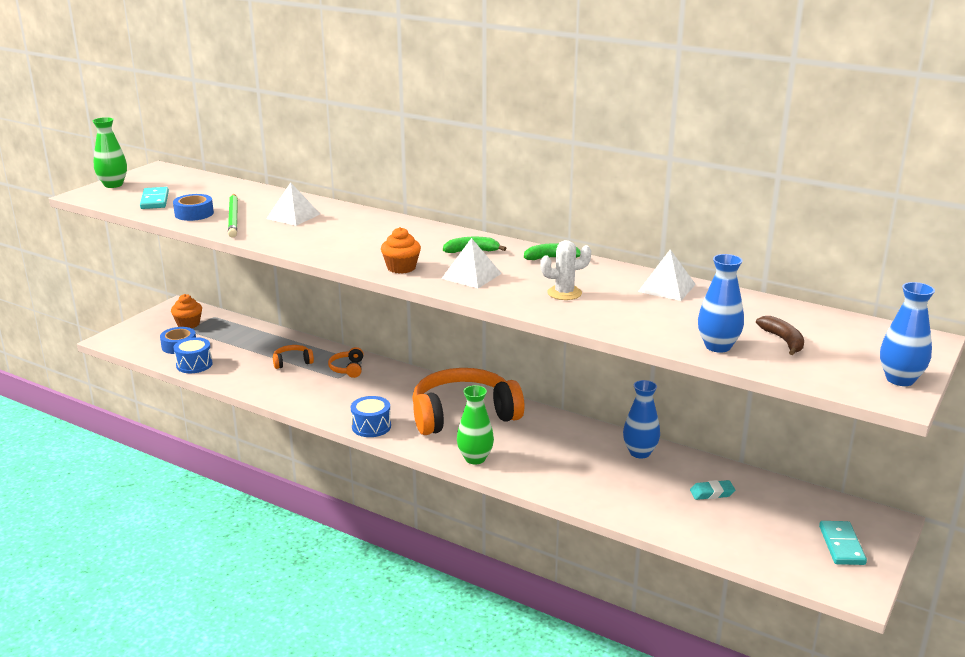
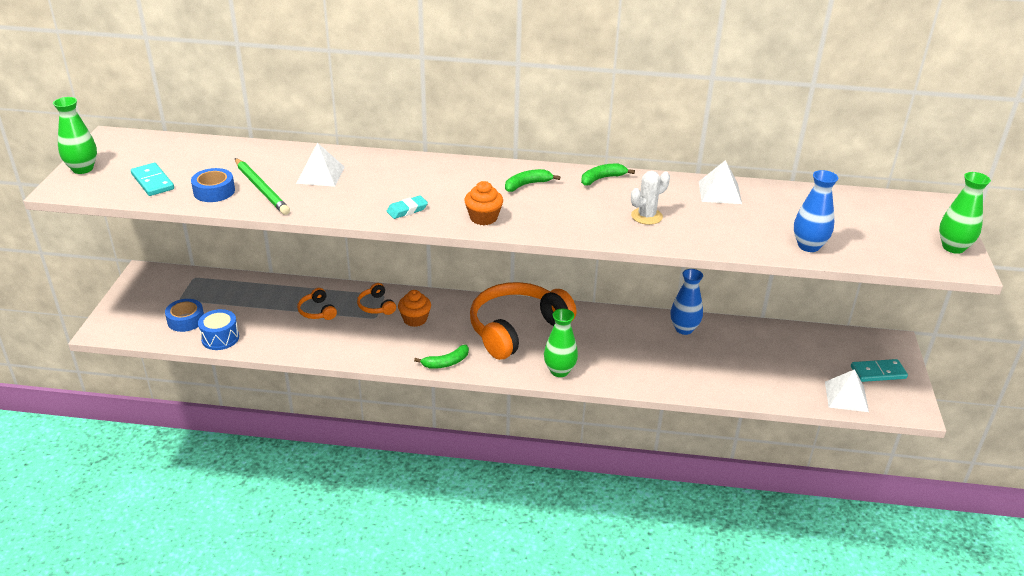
camera: 25 degrees left, 10 degrees up
orange cupcake [171,294,202,328] -> orange cupcake moved to [398,290,431,327]
orange headphones [273,345,314,369] -> orange headphones turned 75 degrees counterclockwise [297,288,337,320]
blue drum [351,396,391,437] -> green banana [414,345,469,369]
white pyramid [441,238,502,288] -> white pyramid moved to [825,369,869,412]
turquoise eraser [690,480,735,500] -> turquoise eraser moved to [387,195,428,219]
brown banana [756,316,804,355] -> none
turquoise domino [819,521,867,565] -> turquoise domino turned 75 degrees counterclockwise [851,359,908,382]
blue vase [880,282,935,386] -> green vase [939,172,991,254]

